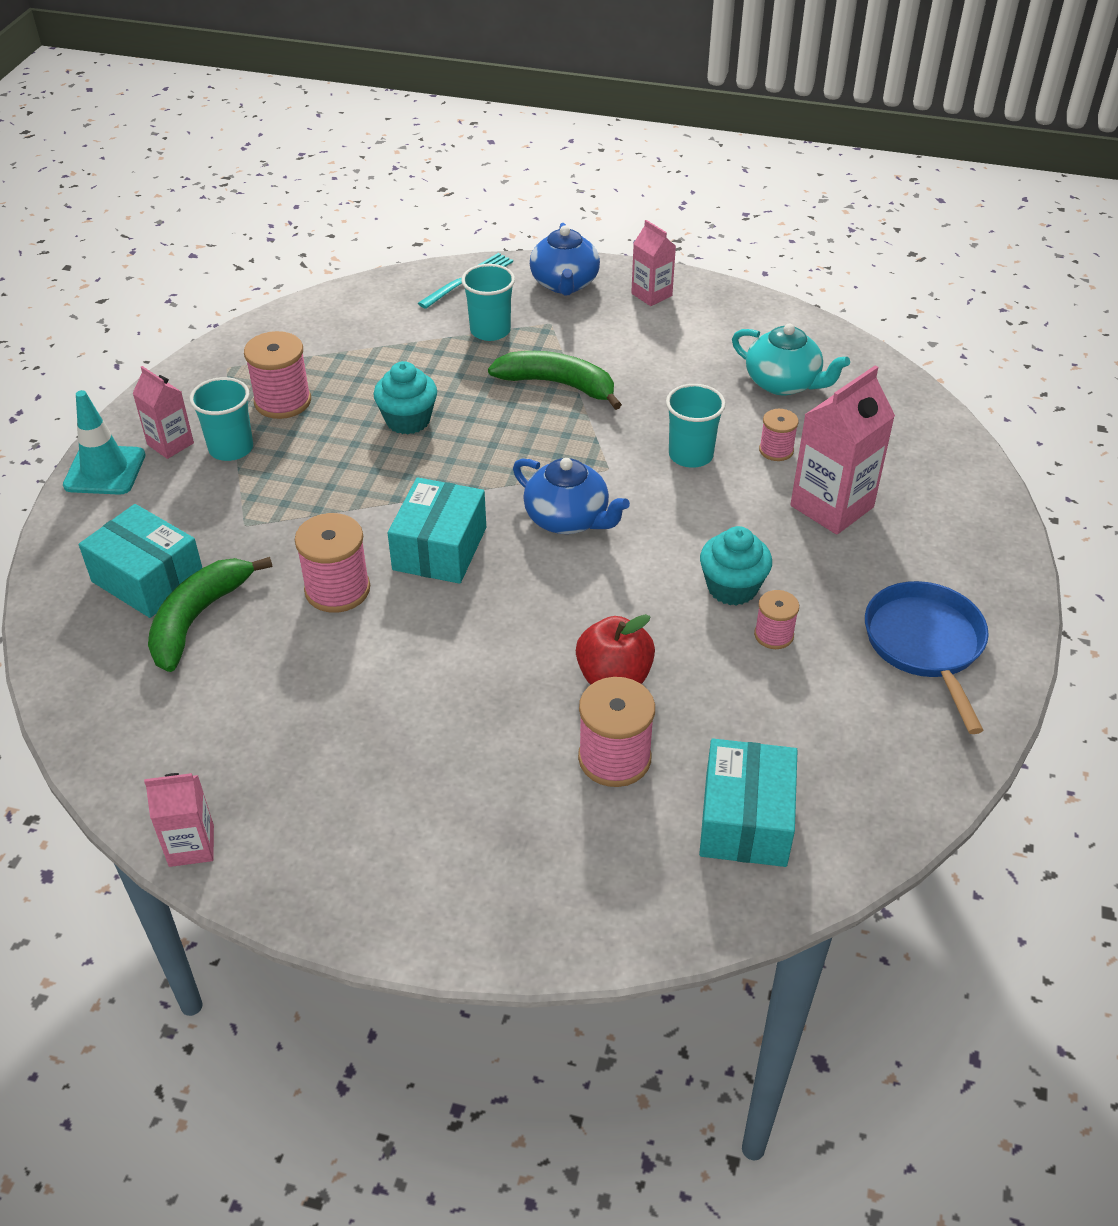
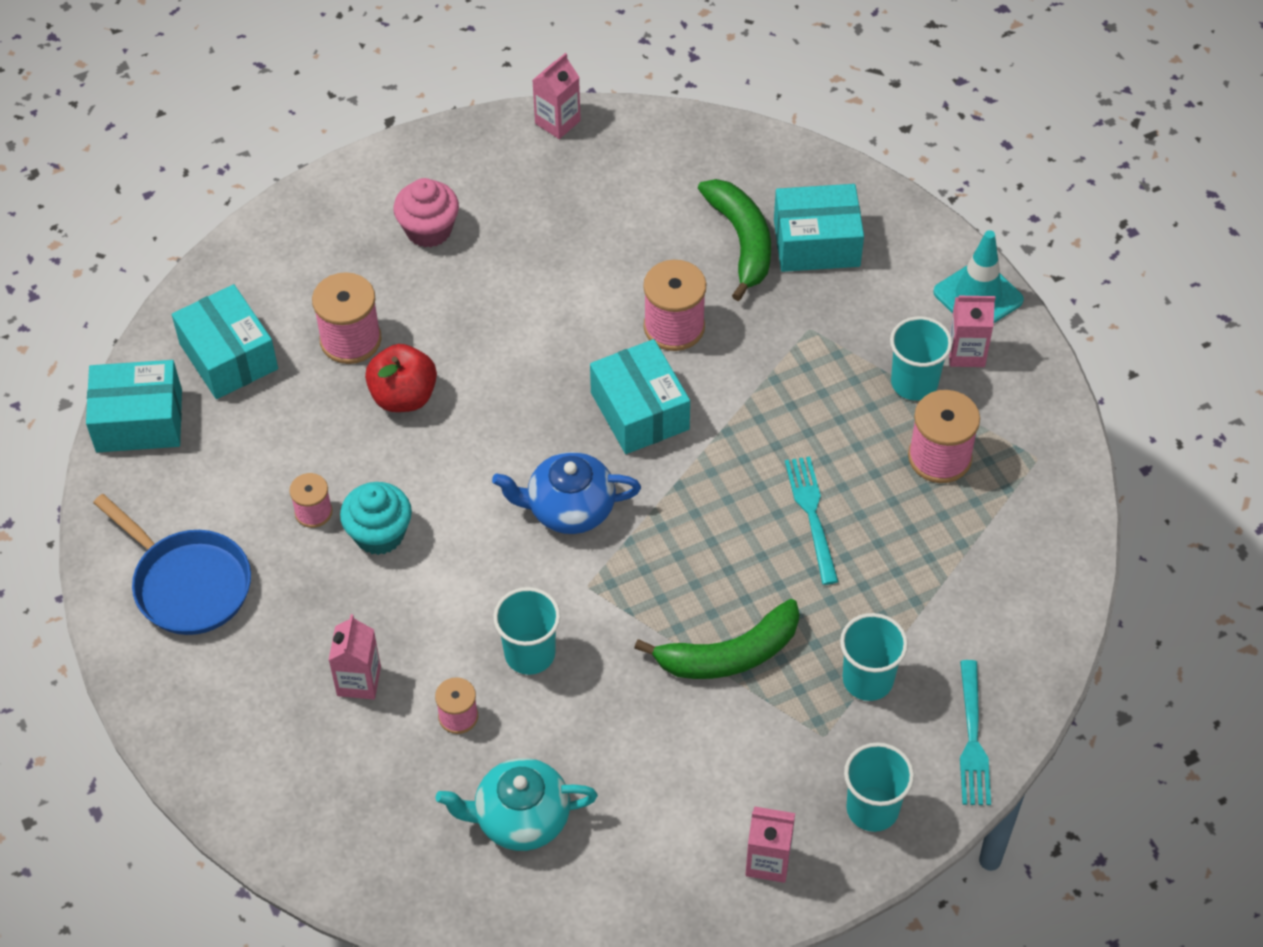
camera: 140 degrees right, 10 degrees up
turquoise cupcake [373,361,437,434] -> turquoise fork [785,456,839,585]
blue teapot [530,223,600,295] -> turquoise cup [844,742,914,832]
pink carton [790,365,895,535] -> pink carton [328,614,381,699], size x0.58
none -> turquoise box [86,360,182,452]
none -> pink cupcake [393,178,459,248]

